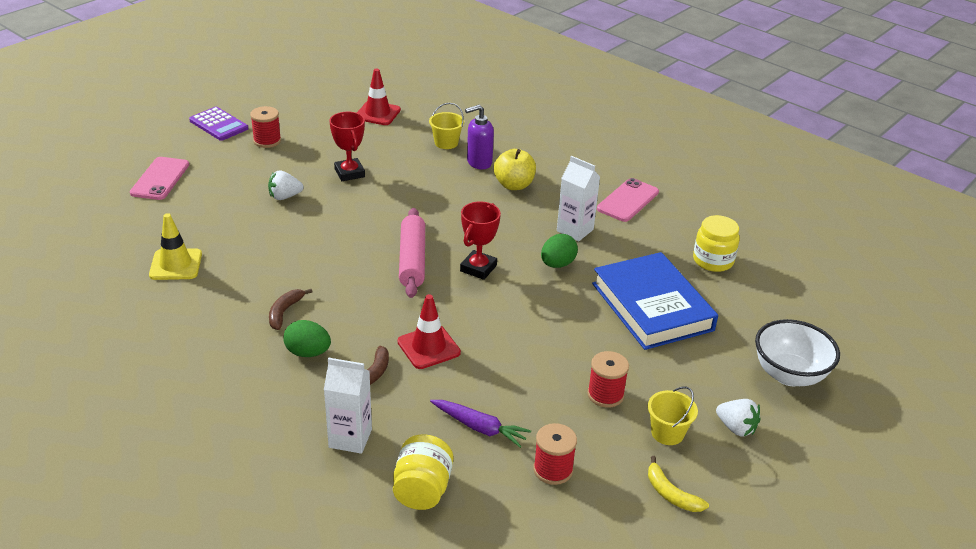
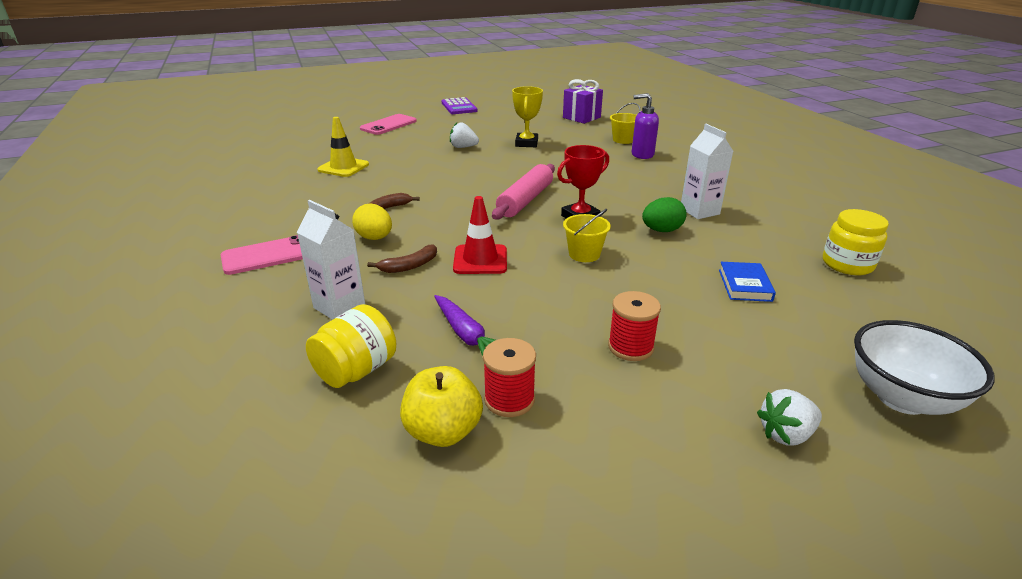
camera: 30 degrees right, 5 degrees down
red spool [250,106,281,148] -> none
green egg [283,320,331,357] -> yellow egg [352,204,392,240]
red trophy [330,112,365,181] -> yellow trophy [512,86,543,147]
red traffic cone [357,68,401,125] -> purple gift [563,79,603,124]
yellow apple [494,149,536,190] -> yellow apple moved to [400,366,483,447]
blue book [592,252,718,350] -> blue book [719,262,776,302], size x0.43
pink phone [597,178,659,222] -> pink phone moved to [221,235,303,275]
yellow bucket [648,387,698,445] -> yellow bucket moved to [563,209,611,262]
yellow banana [648,456,709,512] -> none
white strawberry [716,399,761,437] -> white strawberry turned 90 degrees clockwise [757,389,822,446]

